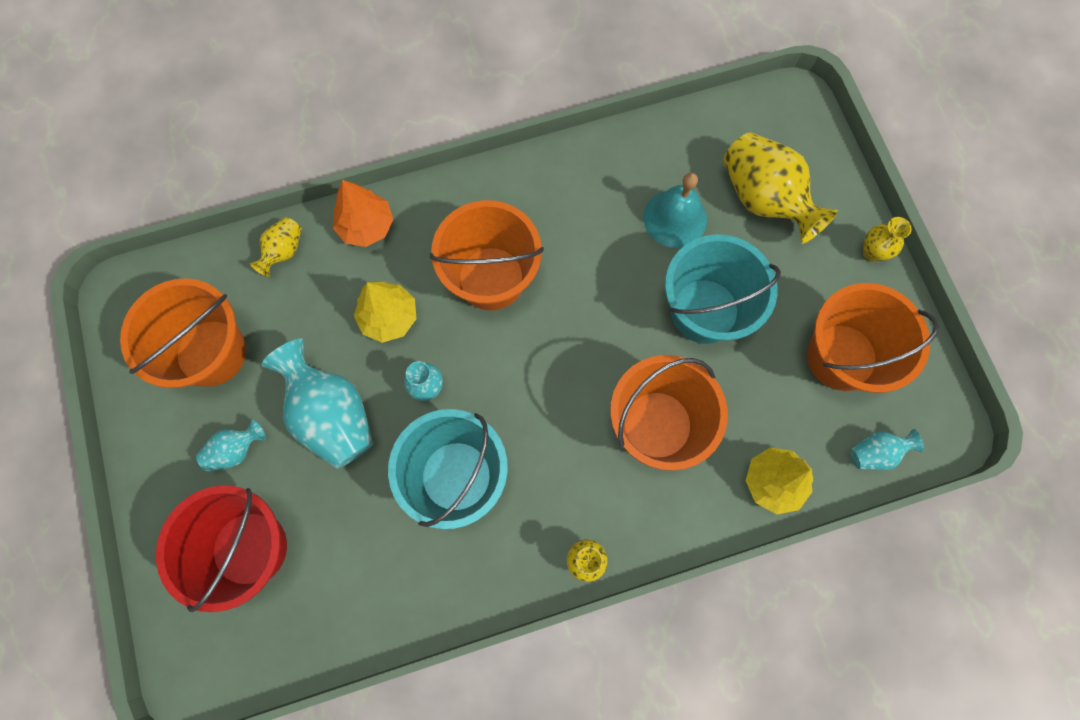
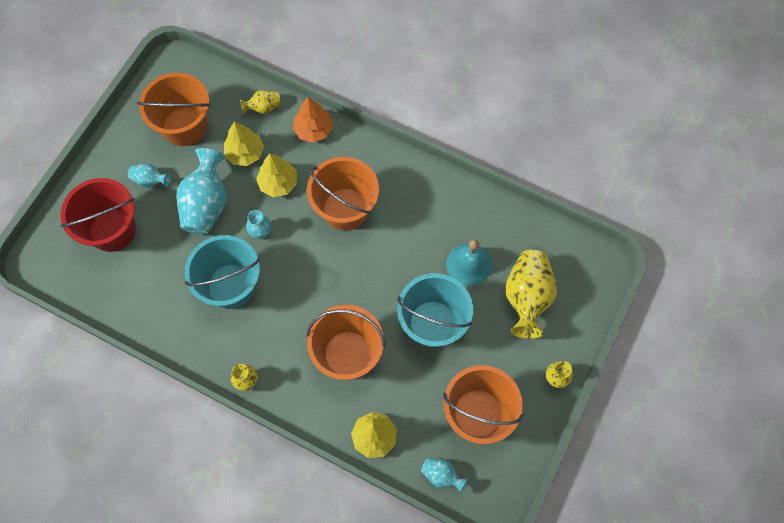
camera: 45 degrees right, 5 degrees down
none -> yellow tree [224,122,264,166]

